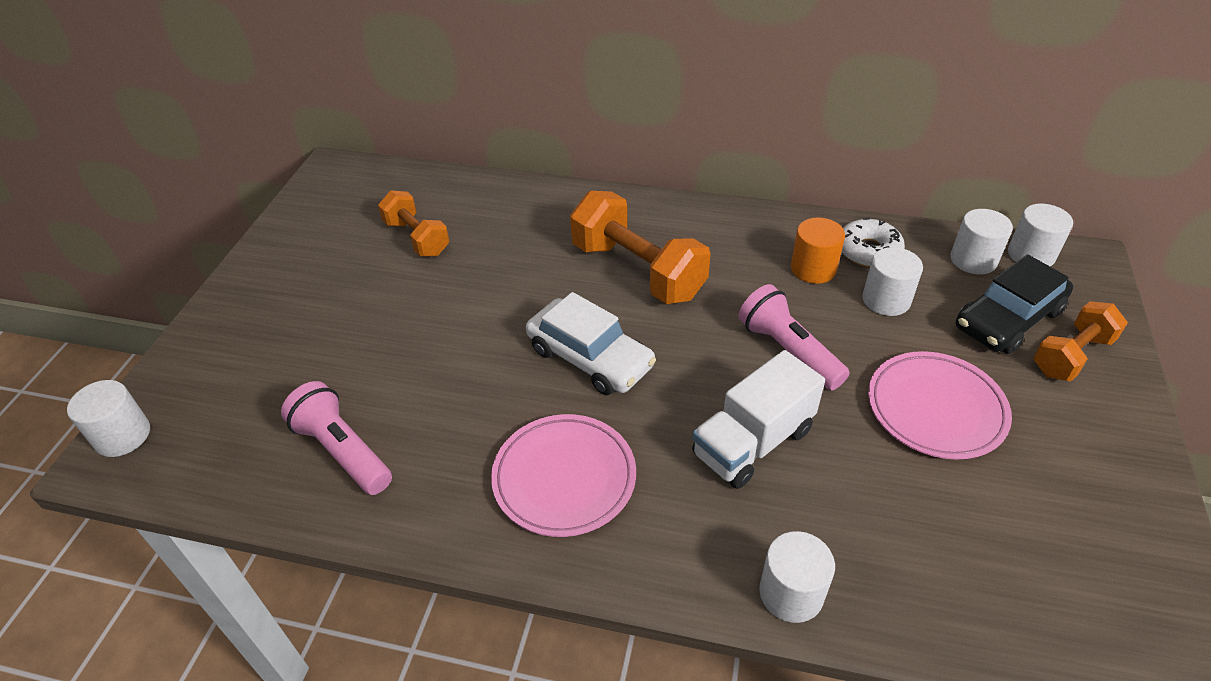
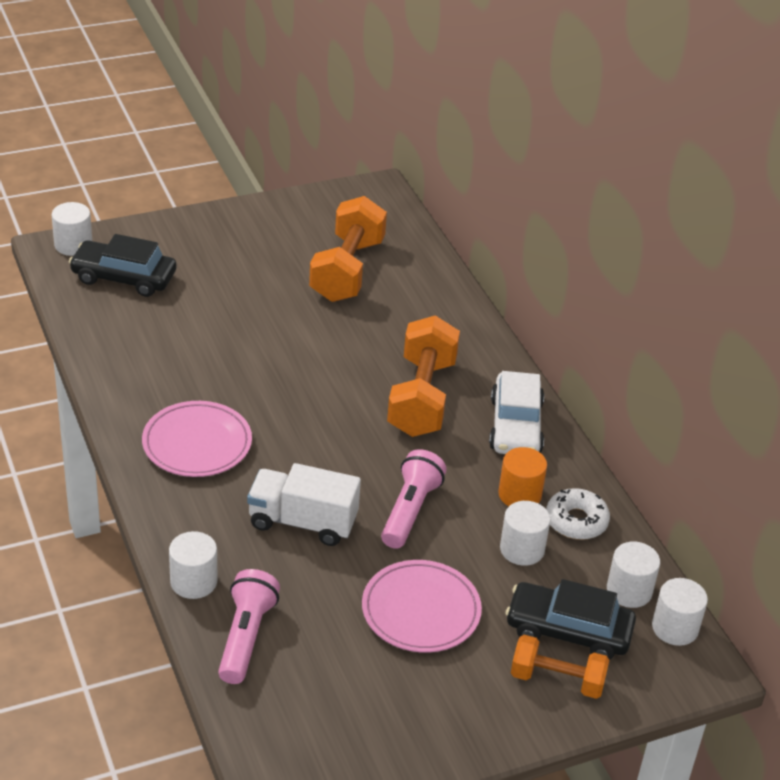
camera: 50 degrees right, 5 degrees down
pink flashlight [281,381,392,495] -> pink flashlight moved to [218,569,280,684]
orange dumbbell [378,190,450,256] -> orange dumbbell [309,196,387,302], size x1.64
white car [526,292,656,395] -> white car moved to [489,371,544,454]
none -> black car [69,234,176,297]

